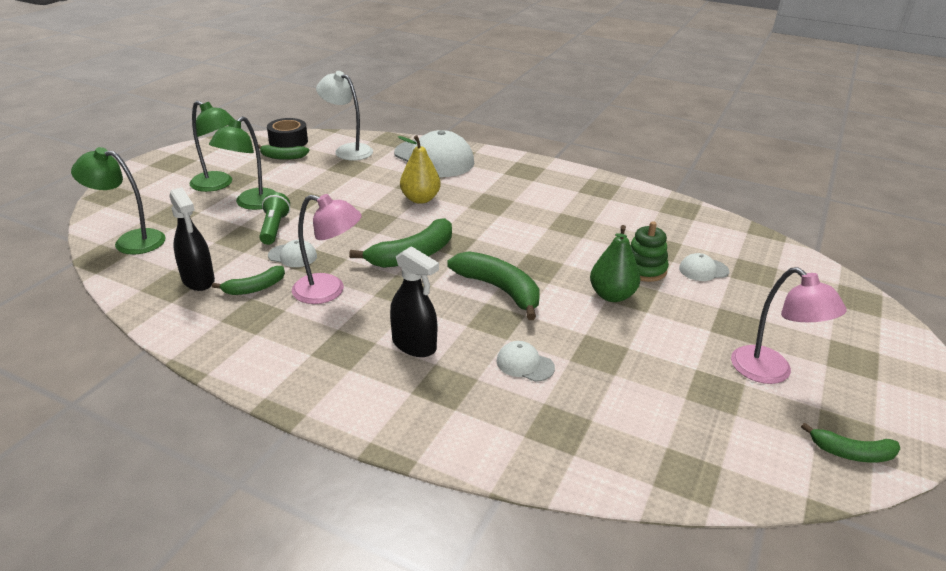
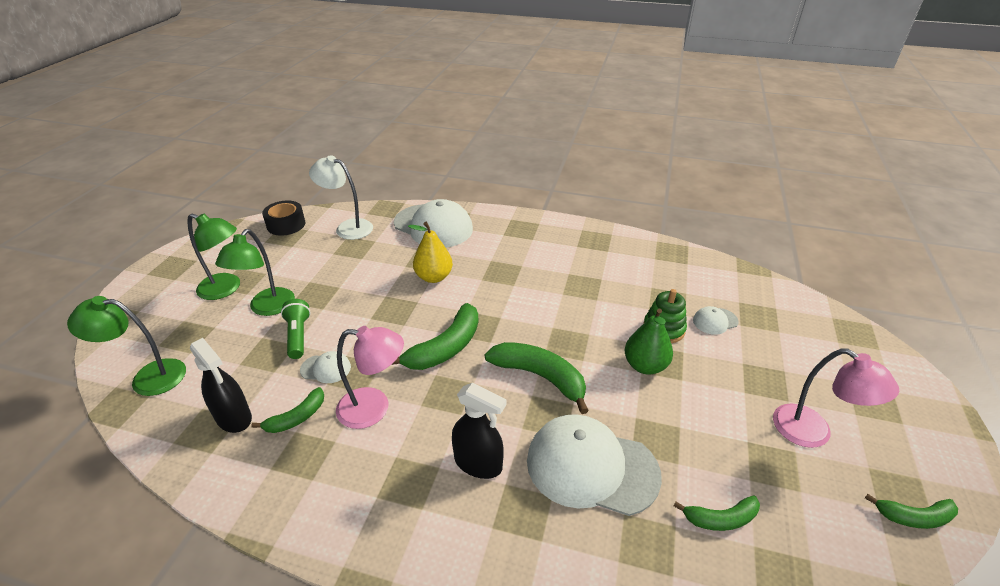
camera: 10 degrees left, 5 degrees up
green banana [258,145,309,160] -> green banana moved to [674,495,760,531]
white cap [497,341,555,382] -> white cap [527,414,662,516], size x2.26

